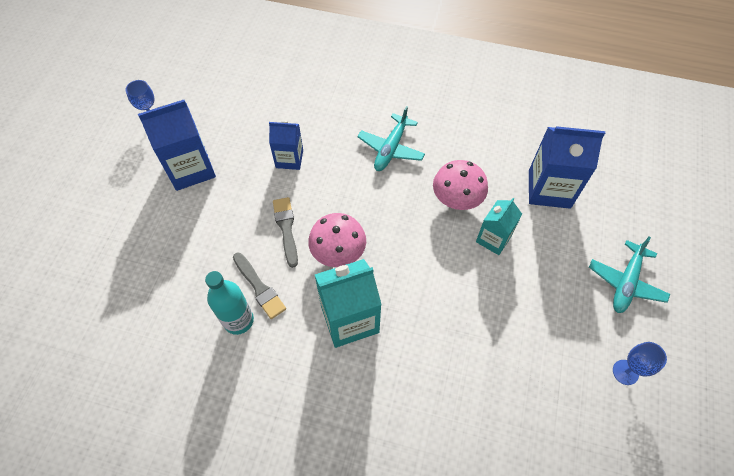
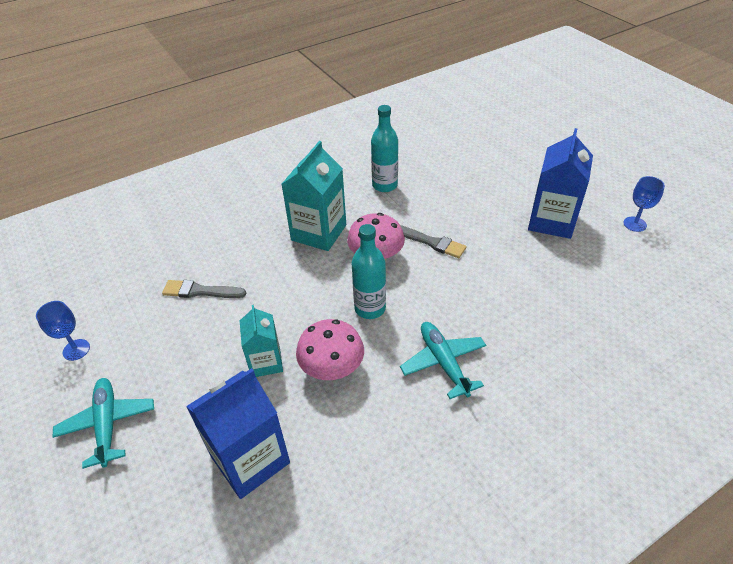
camera: 135 degrees right, 15 degrees down
grey brush [233,253,286,319] -> grey brush moved to [162,280,246,298]
blue carton [269,121,303,170] -> none
none -> turquoise bottle [352,224,386,319]

